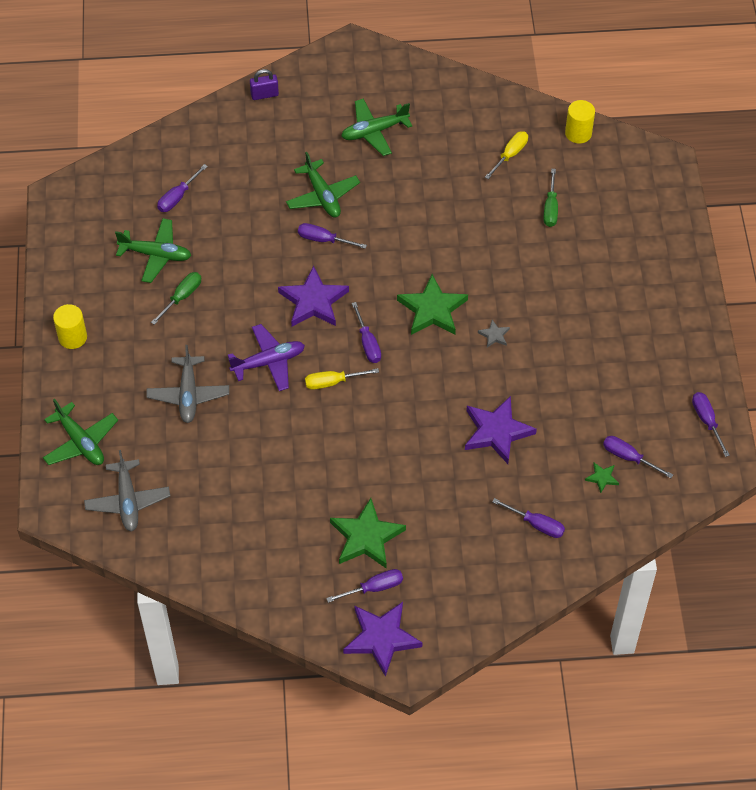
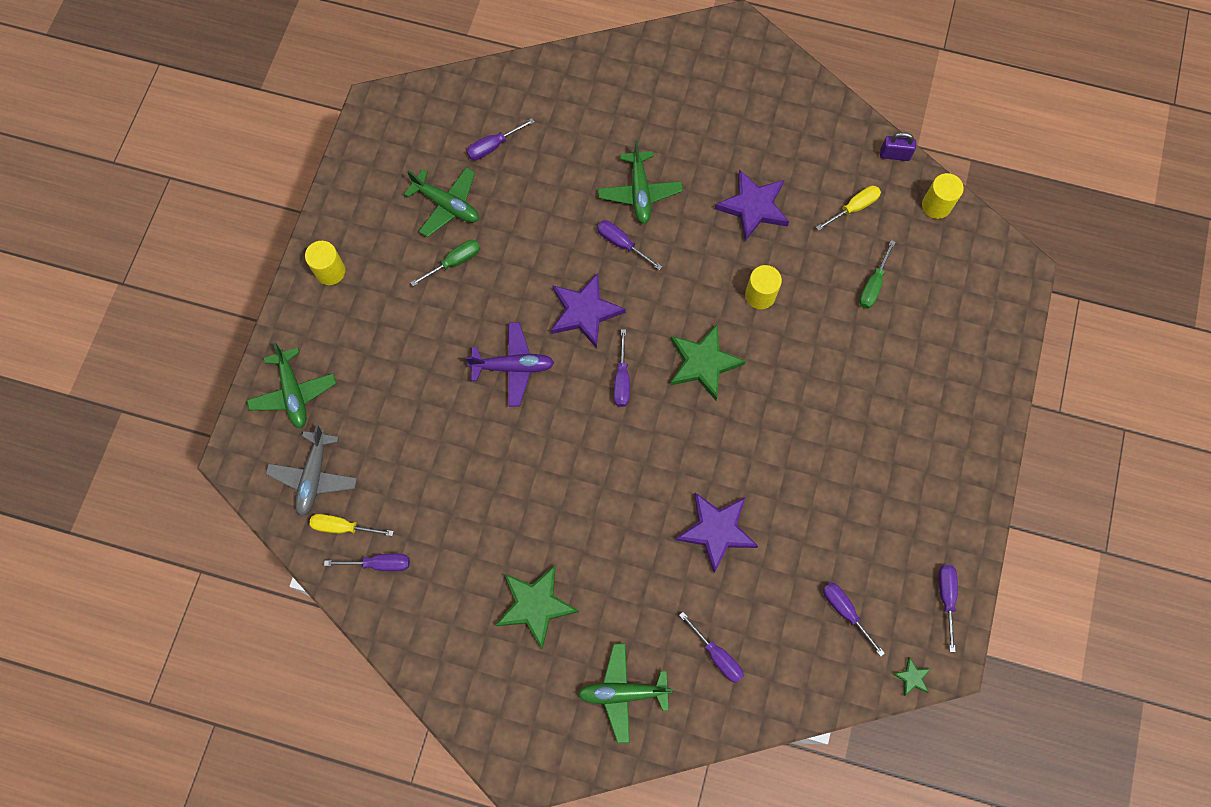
camera: 20 degrees right, 15 degrees up
grey plane [146,345,229,423] -> none
purple padlock [250,69,279,100] -> purple padlock moved to [880,132,916,161]
yellow screwdriver [305,368,379,390] -> yellow screwdriver moved to [309,514,394,536]
purple screwdriver [326,569,403,603] -> purple screwdriver moved to [324,554,410,571]
green plane [341,99,412,156] -> green plane moved to [577,643,673,743]
purple star [343,602,423,677] -> purple star moved to [715,169,789,241]
grey star [478,320,510,348] -> none
green star [585,463,619,493] -> green star moved to [893,657,930,696]
none -> yellow cylinder [745,265,782,309]

